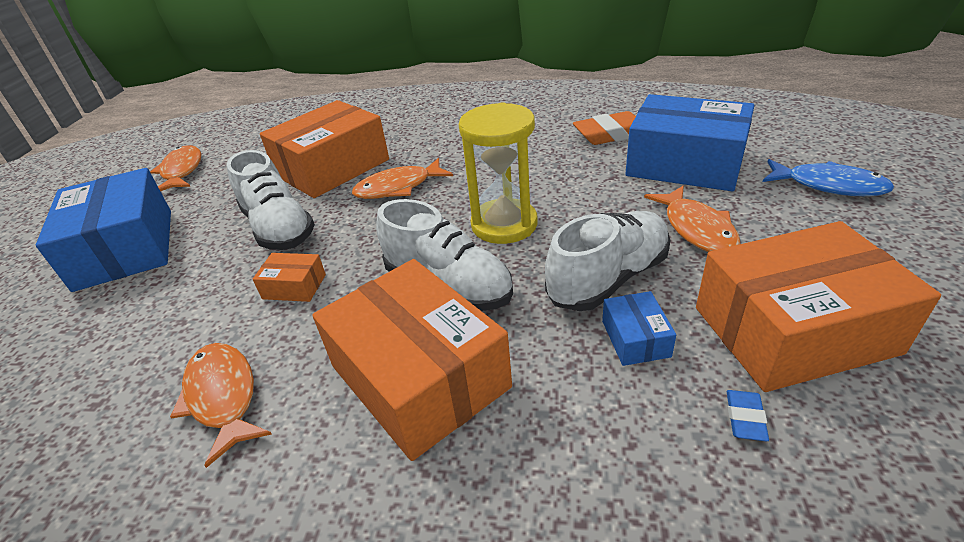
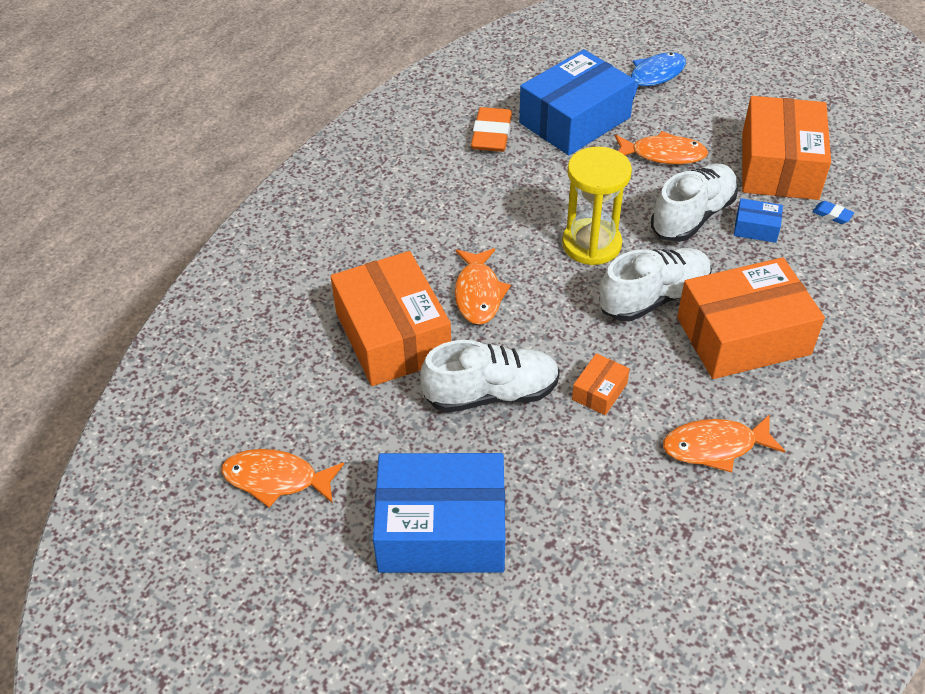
camera: 70 degrees left, 10 degrees up
white shoe [545,211,671,311] -> white shoe turned 60 degrees clockwise [651,164,738,242]

